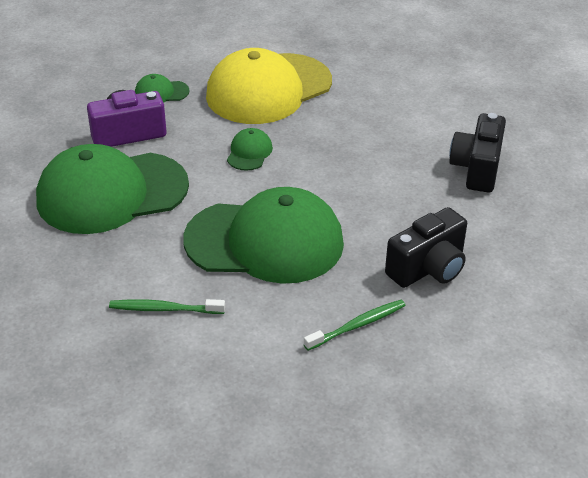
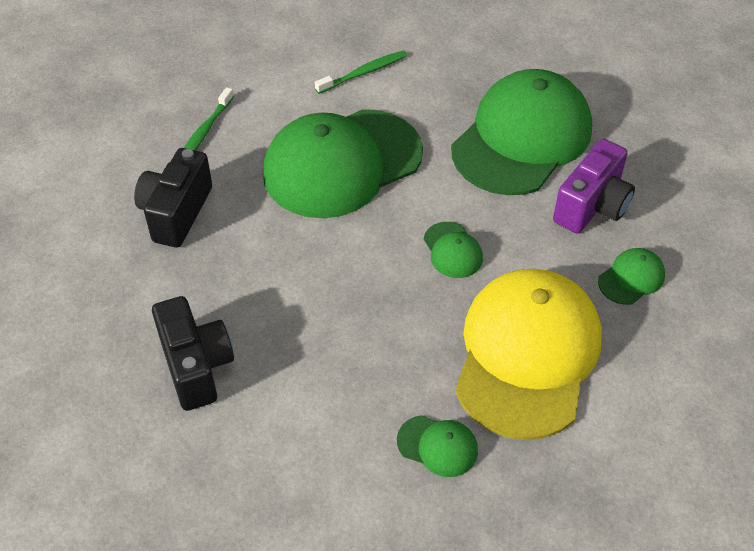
camera: 145 degrees right, 10 degrees up
none -> green cap [397,415,478,477]

